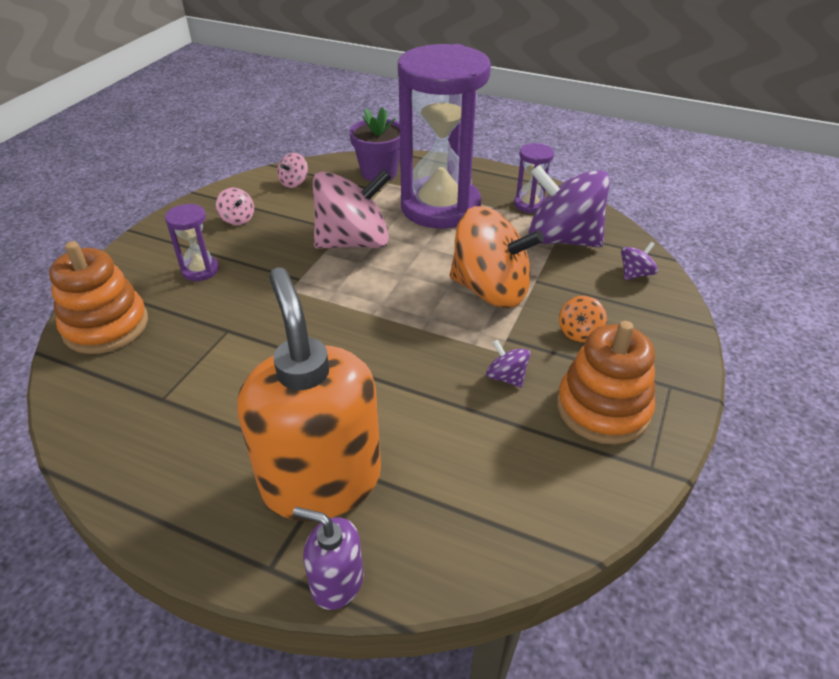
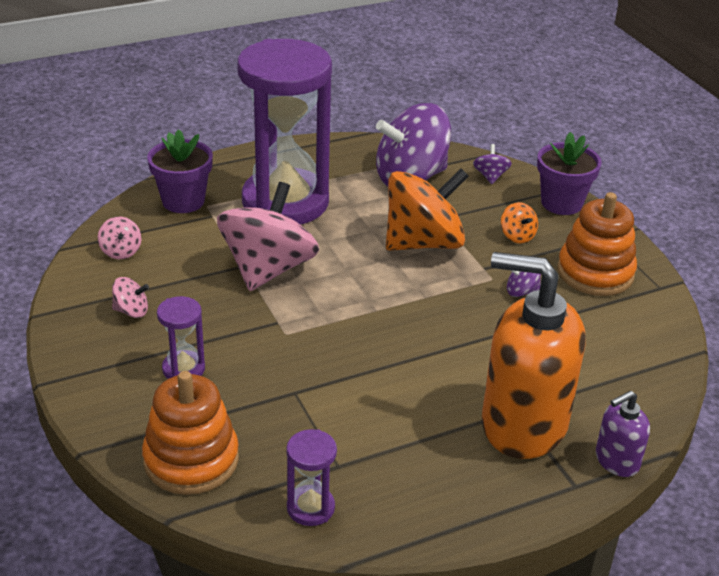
camera: 50 degrees left, 5 degrees down
purple hourglass [514,143,554,213] -> purple hourglass moved to [286,429,337,526]
none -> purple flower pot [537,132,602,215]

